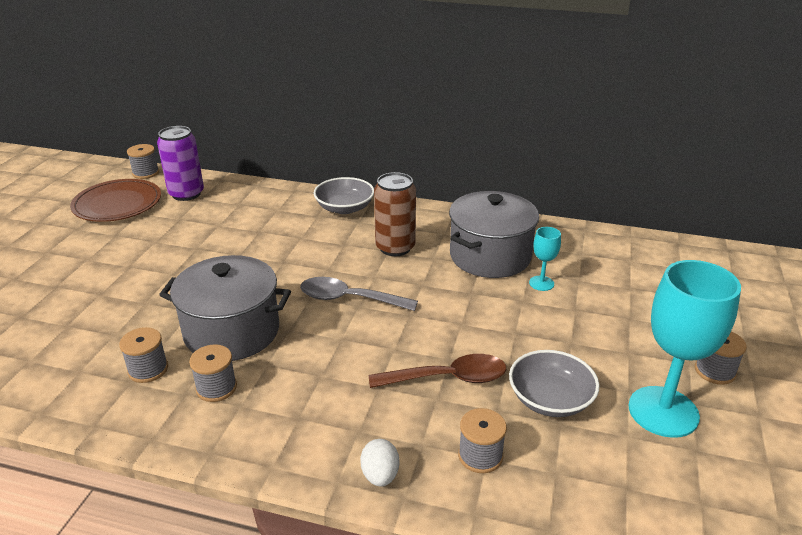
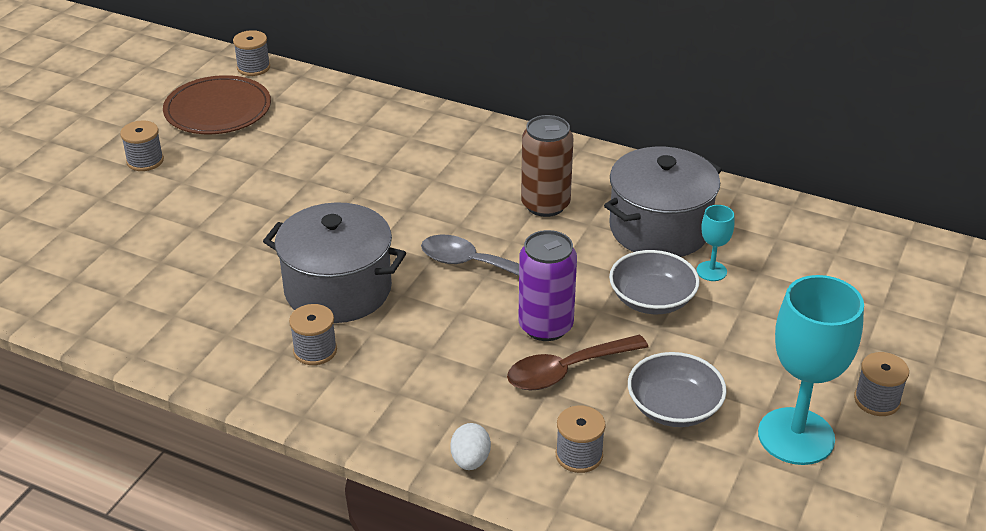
camera: 10 degrees right, 5 degrees up
grey spool [119,327,168,383] -> grey spool moved to [120,120,164,171]
purple can [157,126,204,201] -> purple can moved to [518,230,577,341]
grey bowl [314,177,374,214] -> grey bowl moved to [609,250,700,314]
brown spoon [369,354,506,388] -> brown spoon turned 150 degrees clockwise [507,334,648,390]

